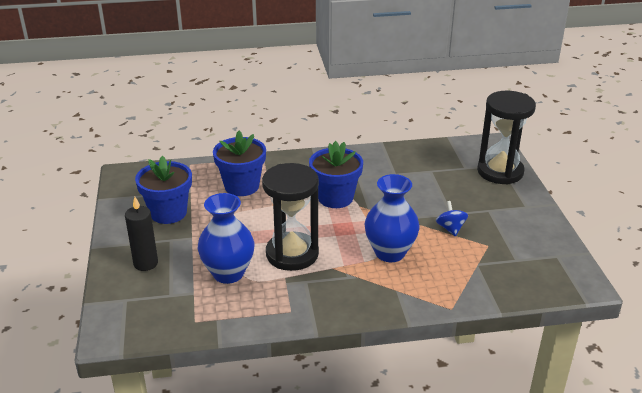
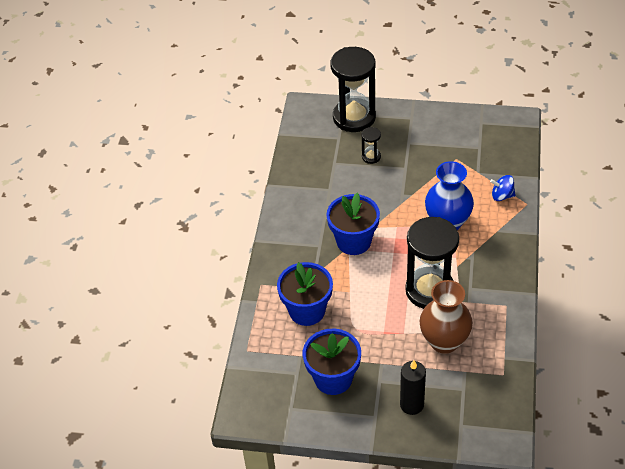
camera: 70 degrees left, 15 degrees up
blue vase [198,193,254,284] -> brown vase [420,280,473,354]
blue spinning top [436,201,468,236] -> blue spinning top moved to [490,175,516,201]
none -> black hourglass [361,127,381,164]

